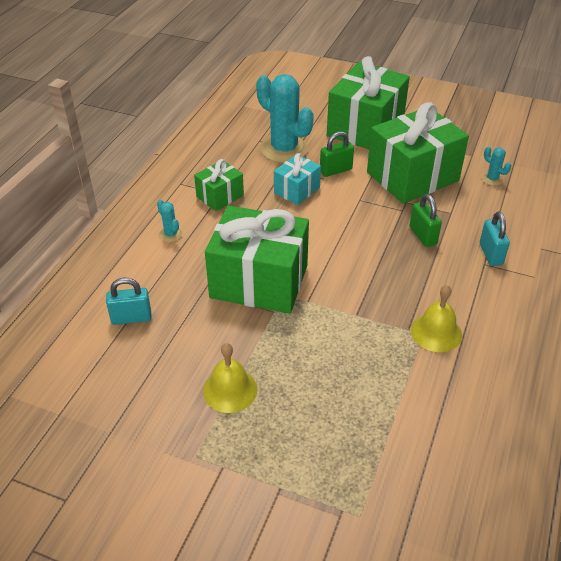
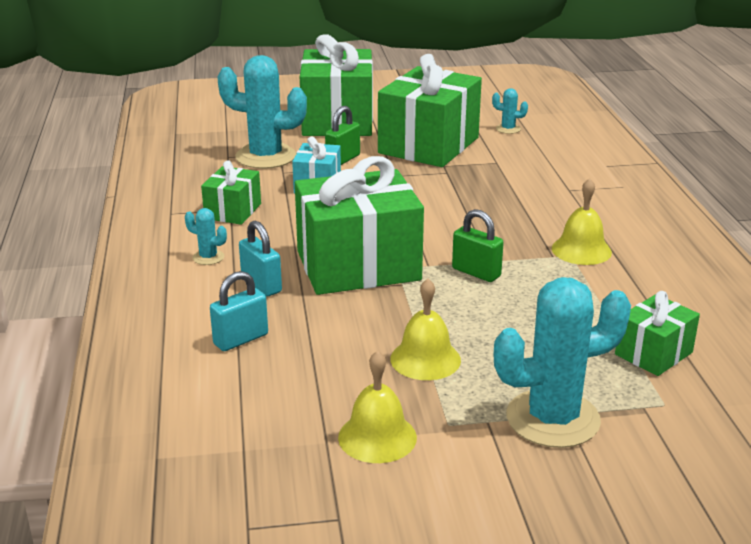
camera: 30 degrees left, 15 degrees down
green padlock [410,194,442,247] -> green padlock moved to [452,209,504,282]
turquoise padlock [480,212,510,266] -> turquoise padlock moved to [239,221,282,297]
none -> yellow bell [338,351,417,463]
none -> turquoise cactus [494,277,631,448]
none -> green gift [615,291,700,376]

